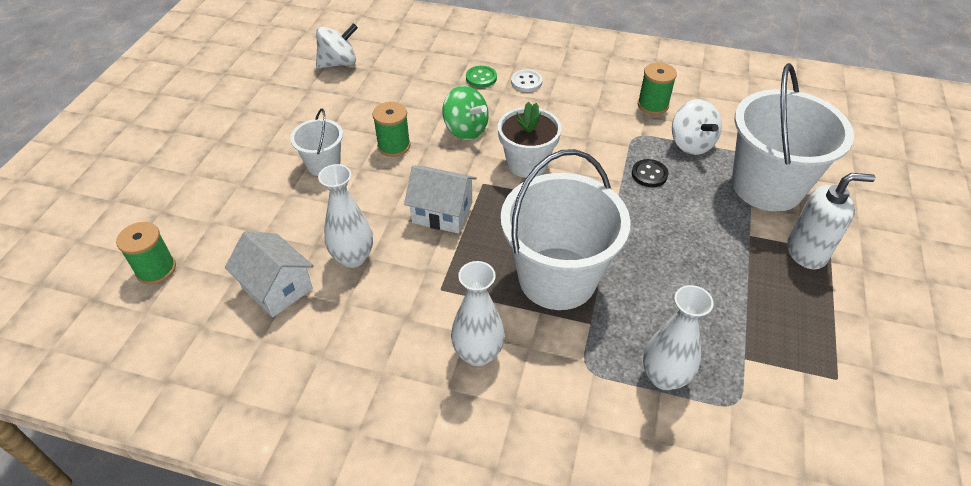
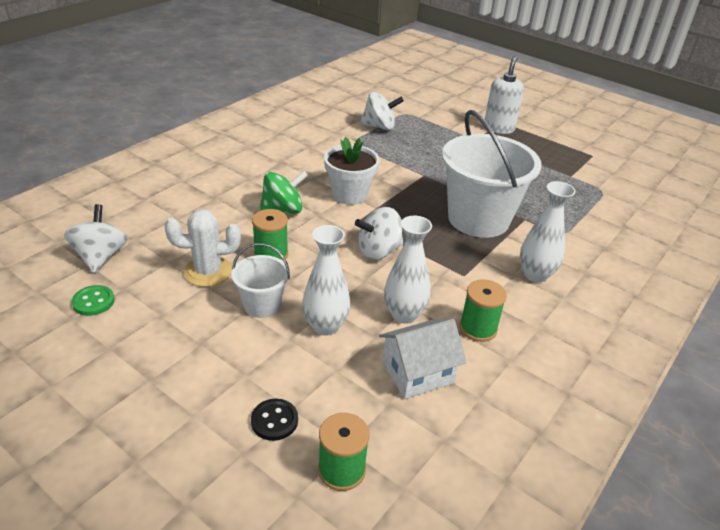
camera: 70 degrees left, 10 degrees down
white house [404,165,477,234] -> white spinning top [355,207,403,260]
green button [466,66,497,88] -> green button moved to [72,285,115,316]
white button [511,70,542,92] -> none
black button [632,159,669,187] -> black button moved to [251,399,298,441]
green spool [638,62,677,115] -> green spool moved to [459,279,507,342]
white vase [643,285,714,390] -> white vase moved to [302,225,350,335]
white bucket [732,63,854,212] -> none
none -> white cactus [165,209,241,287]

